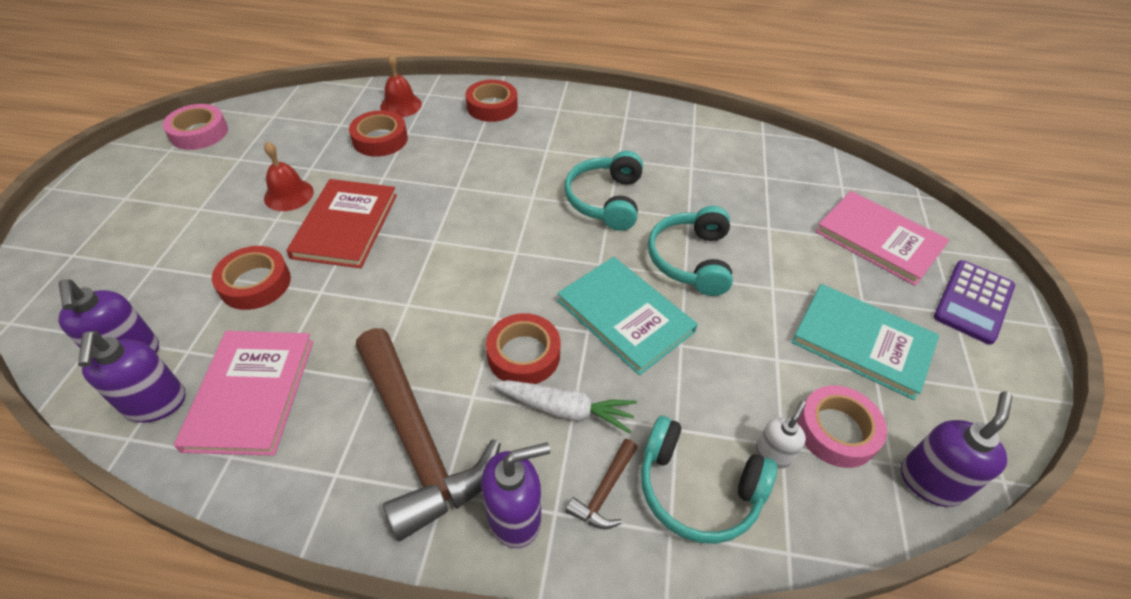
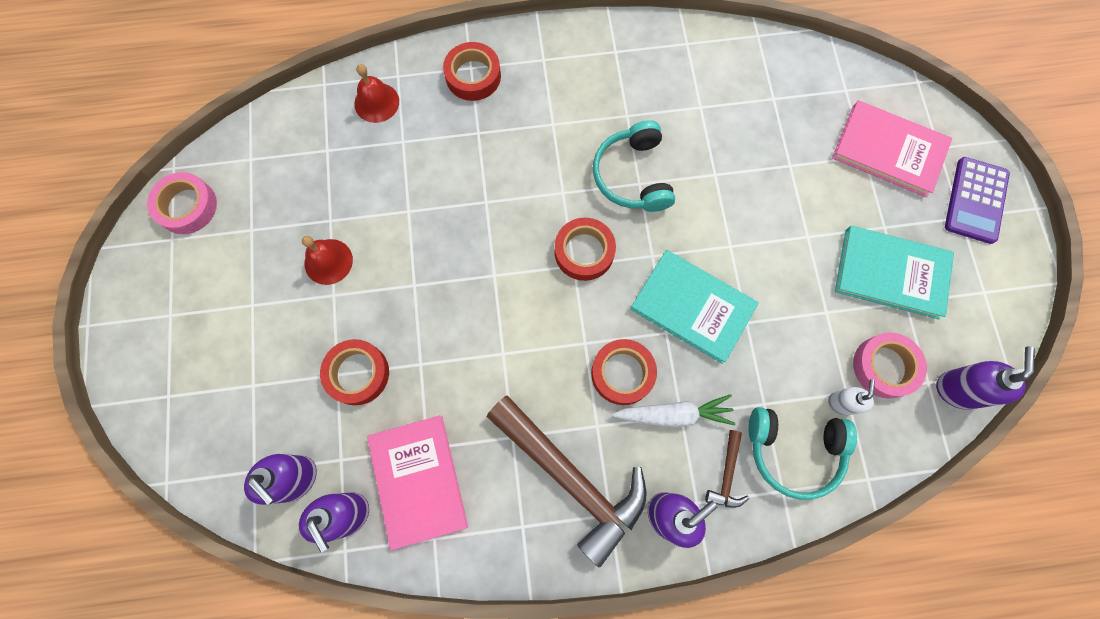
camera: 15 degrees left, 25 degrees up
red book [286,179,397,268] -> none
red tape [349,110,408,157] -> red tape moved to [555,218,616,281]
turquoise headphones [648,206,733,296] -> none

